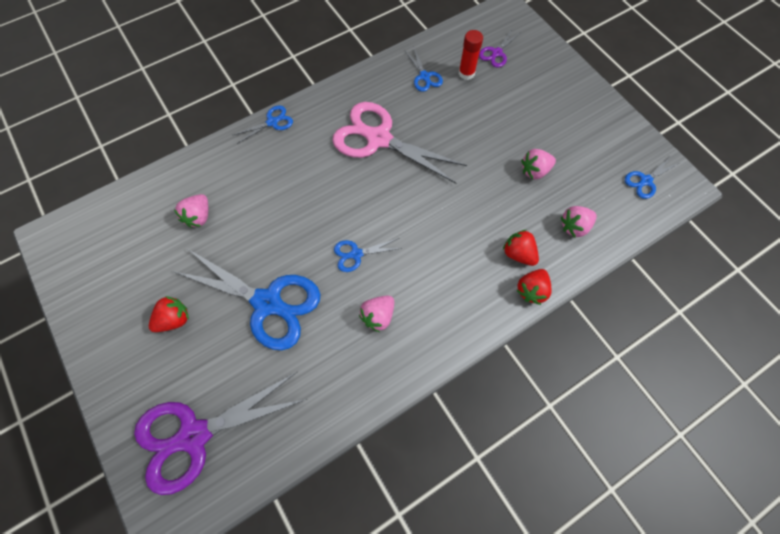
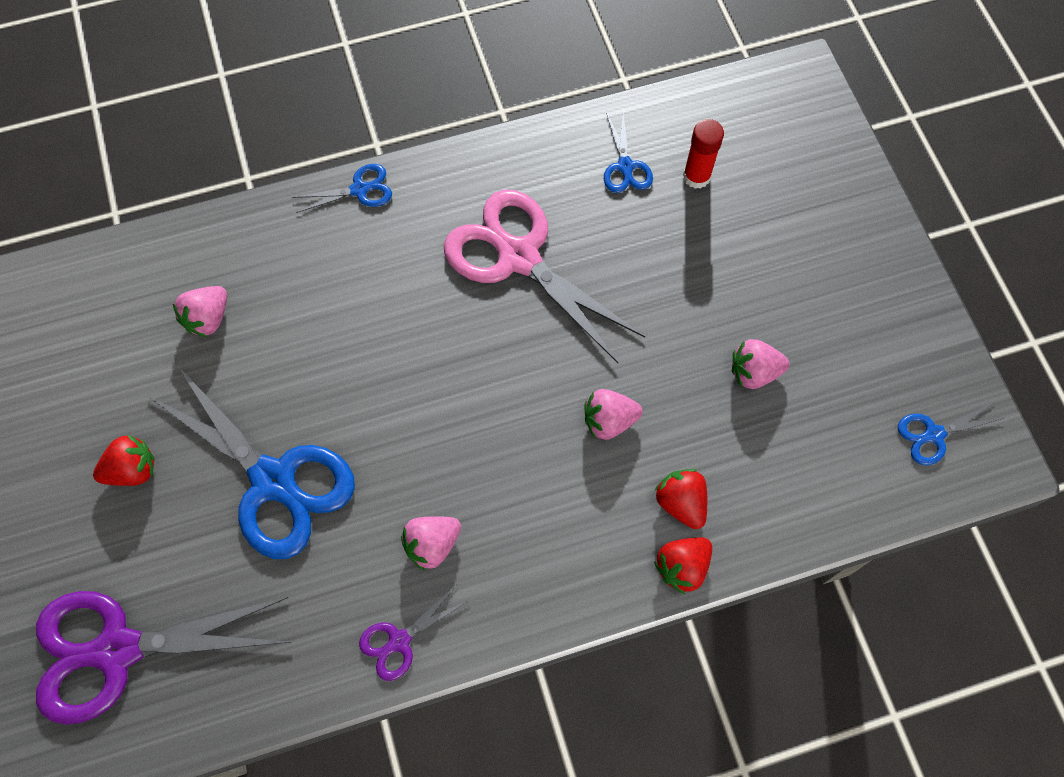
camera: 15 degrees right, 0 degrees up
blue scissors [334,238,403,272] -> none
purple scissors [479,28,522,68] -> purple scissors moved to [359,586,469,681]
pink strawberry [561,206,597,237] -> pink strawberry moved to [585,389,643,440]

